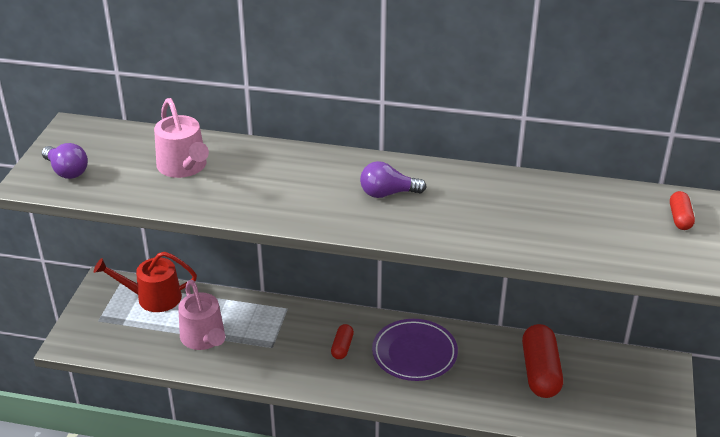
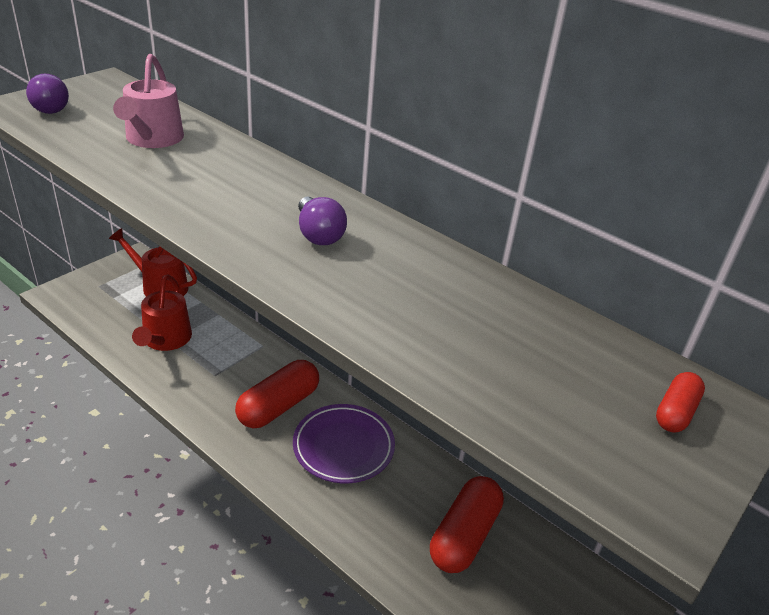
camera: 25 degrees right, 0 degrees up
pink watering can [178,280,226,350] -> red watering can [132,275,192,351]
red capsule [331,324,354,359] -> red capsule [235,360,319,428], size x1.98
purple light bulb [360,161,426,198] -> purple light bulb turned 135 degrees counterclockwise [298,197,347,245]

